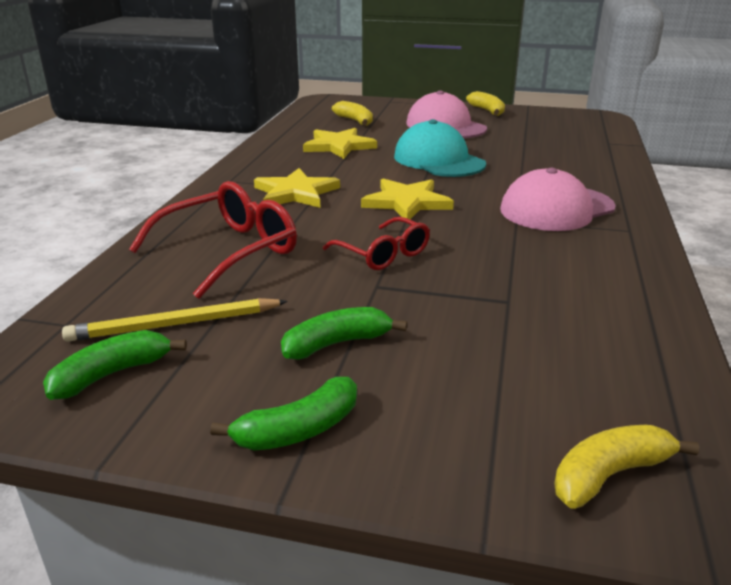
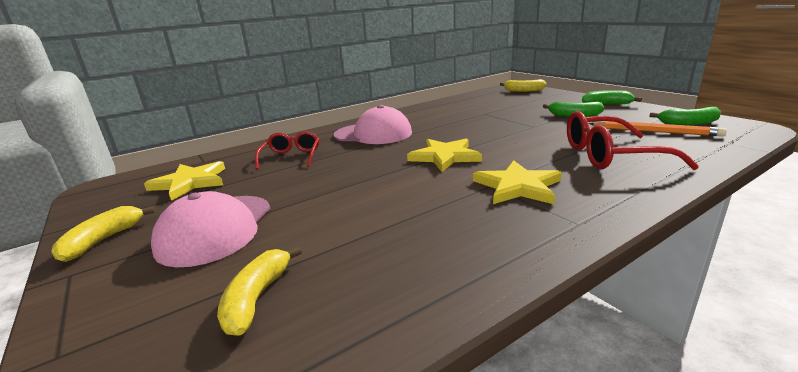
camera: 135 degrees left, 5 degrees down
yellow pencil [62,298,288,342] -> orange pencil [589,121,726,136]
yellow star [303,128,377,159] -> yellow star moved to [144,161,225,201]
red glasses [323,217,430,270] -> red glasses moved to [255,131,319,170]
turquoise cap [394,119,486,177] -> none

